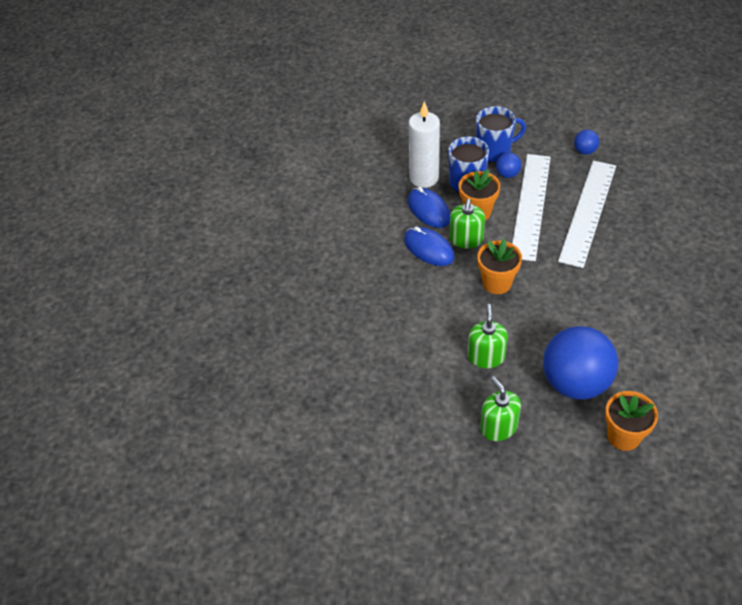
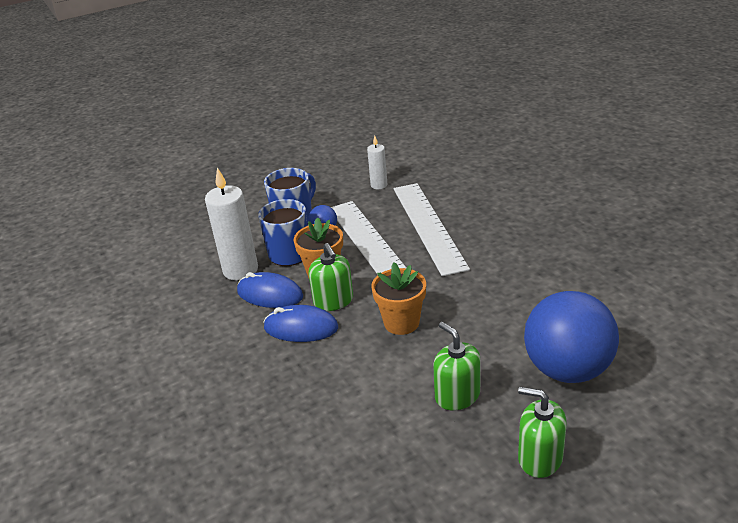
camera: 35 degrees left, 15 degrees down
blue ball [574,130,599,155] -> white candle [367,136,387,189]
orange flower pot [605,391,658,451] -> none

